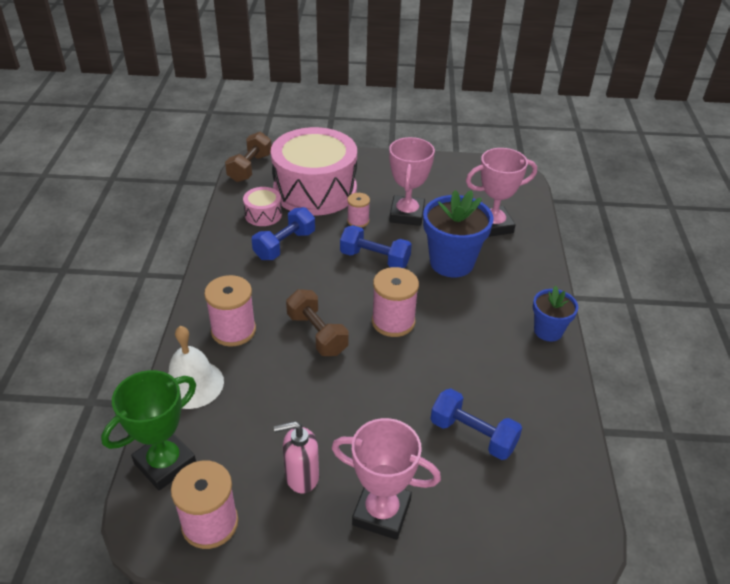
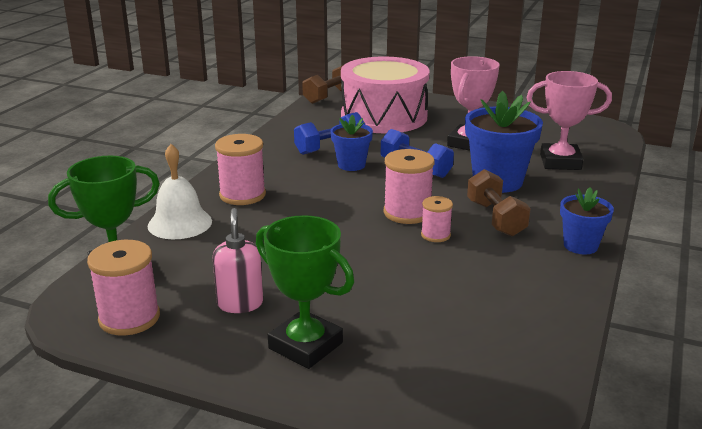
camera: 20 degrees right, 15 degrees down
pink drum [243,187,282,226] -> none
pink soap dispenser [274,421,319,493] -> pink soap dispenser turned 75 degrees clockwise [213,208,263,313]
brown dumbbell [286,289,349,356] -> brown dumbbell moved to [467,169,531,237]
pink trophy [332,418,441,540] -> green trophy [256,215,354,369]
pink spool [347,193,370,228] -> pink spool moved to [421,196,453,242]
blue dumbbell [431,388,522,460] -> none
none -> blue flower pot [330,115,373,171]

